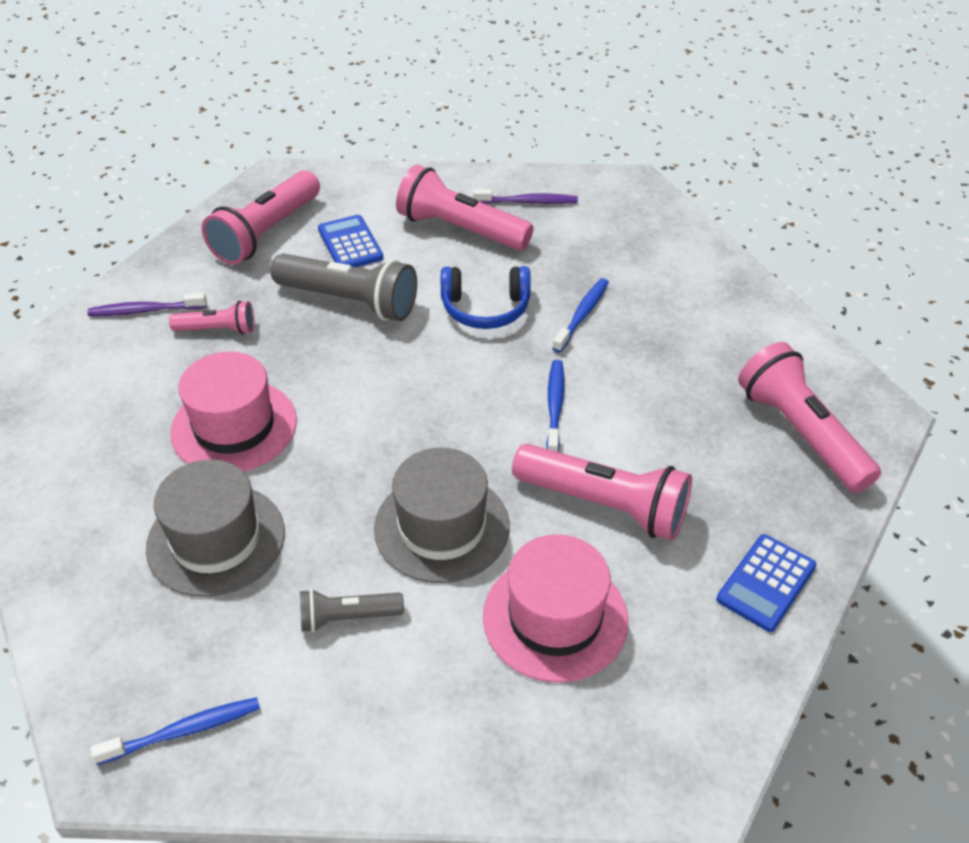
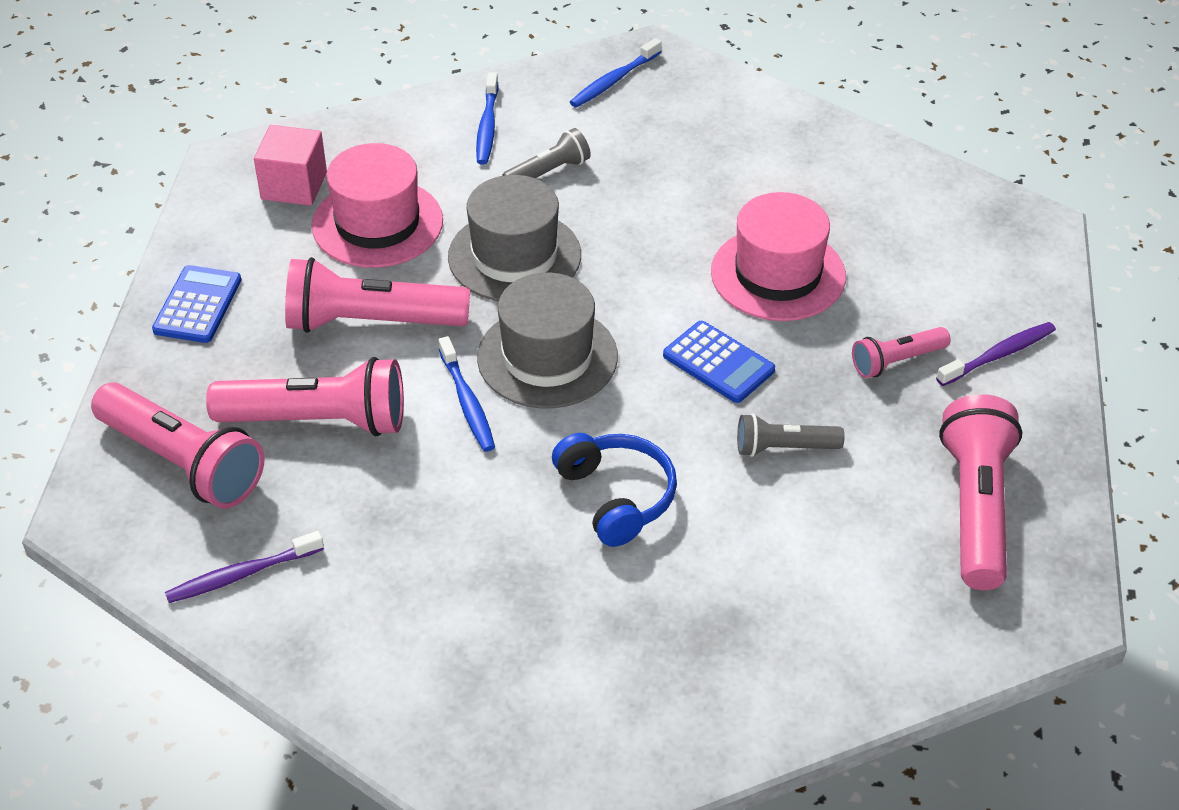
camera: 155 degrees right, 0 degrees up
grey hat [146,460,285,597] -> grey hat moved to [477,273,618,408]
grey flashlight [271,253,417,321] -> grey flashlight [737,413,844,457], size x0.54
blue calculator [318,215,383,267] -> blue calculator moved to [663,321,775,403]
pink flashlight [396,165,534,251] -> pink flashlight moved to [206,357,404,436]
blue headphones [441,266,531,329] -> blue headphones turned 90 degrees clockwise [552,433,677,547]
purple toothbrush [473,189,578,204] -> purple toothbrush moved to [165,531,324,603]
blue toothbrush [552,278,609,353] -> blue toothbrush moved to [476,72,498,164]
none -> pink cube [254,125,327,206]

